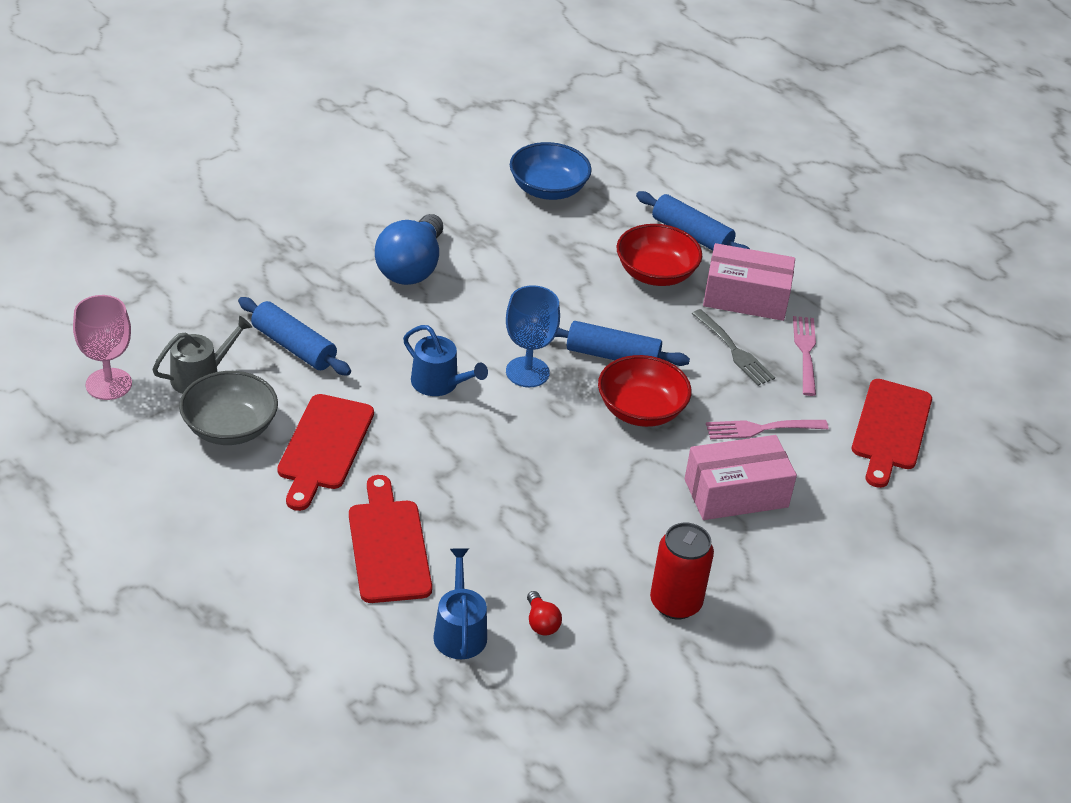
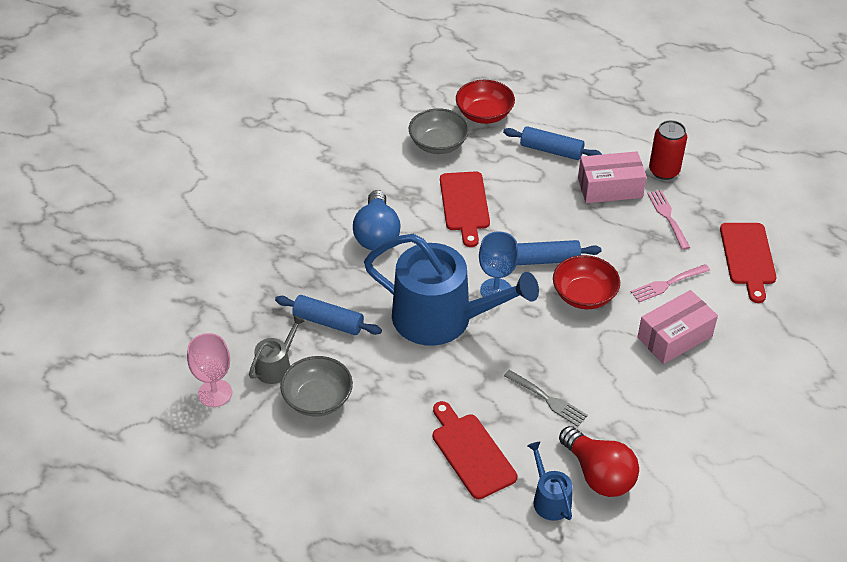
camera: 15 degrees left, 5 degrees up
red cutting board [277,394,374,511] -> red cutting board moved to [440,171,490,247]
blue watering can [403,325,488,396] -> blue watering can [364,234,539,346], size x2.29
blue bowl [510,142,592,200] -> grey bowl [409,108,469,154]
red light bulb [527,591,562,635] -> red light bulb [559,426,639,497], size x2.34
red bowl [617,224,702,286] -> red bowl moved to [456,80,515,124]
red can [650,523,714,619] -> red can moved to [649,120,687,180]
grey fork [692,309,775,386] -> grey fork moved to [504,370,588,427]

